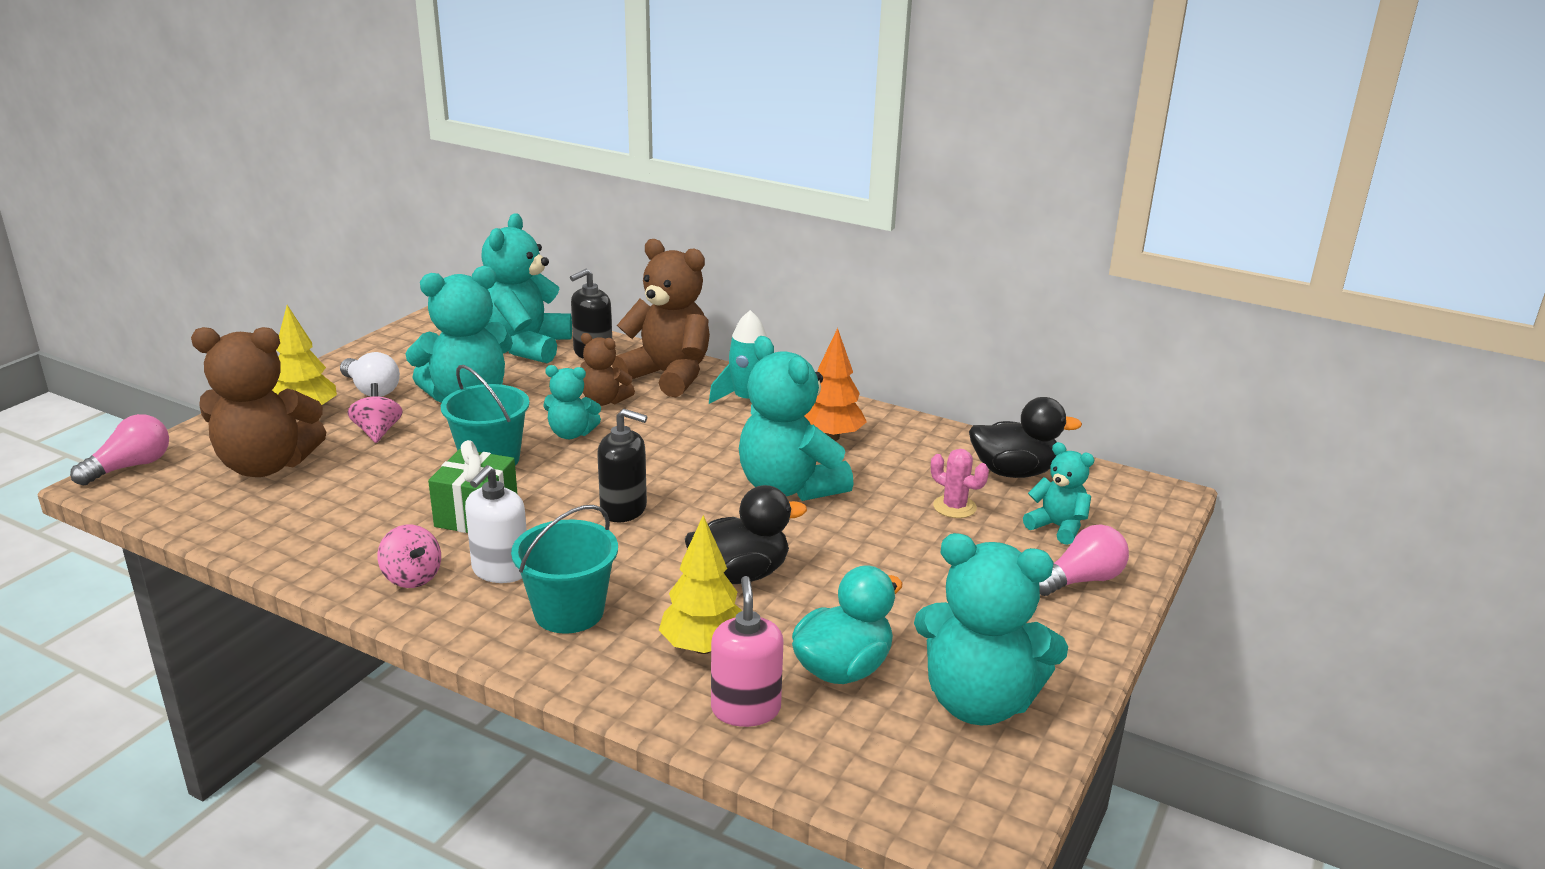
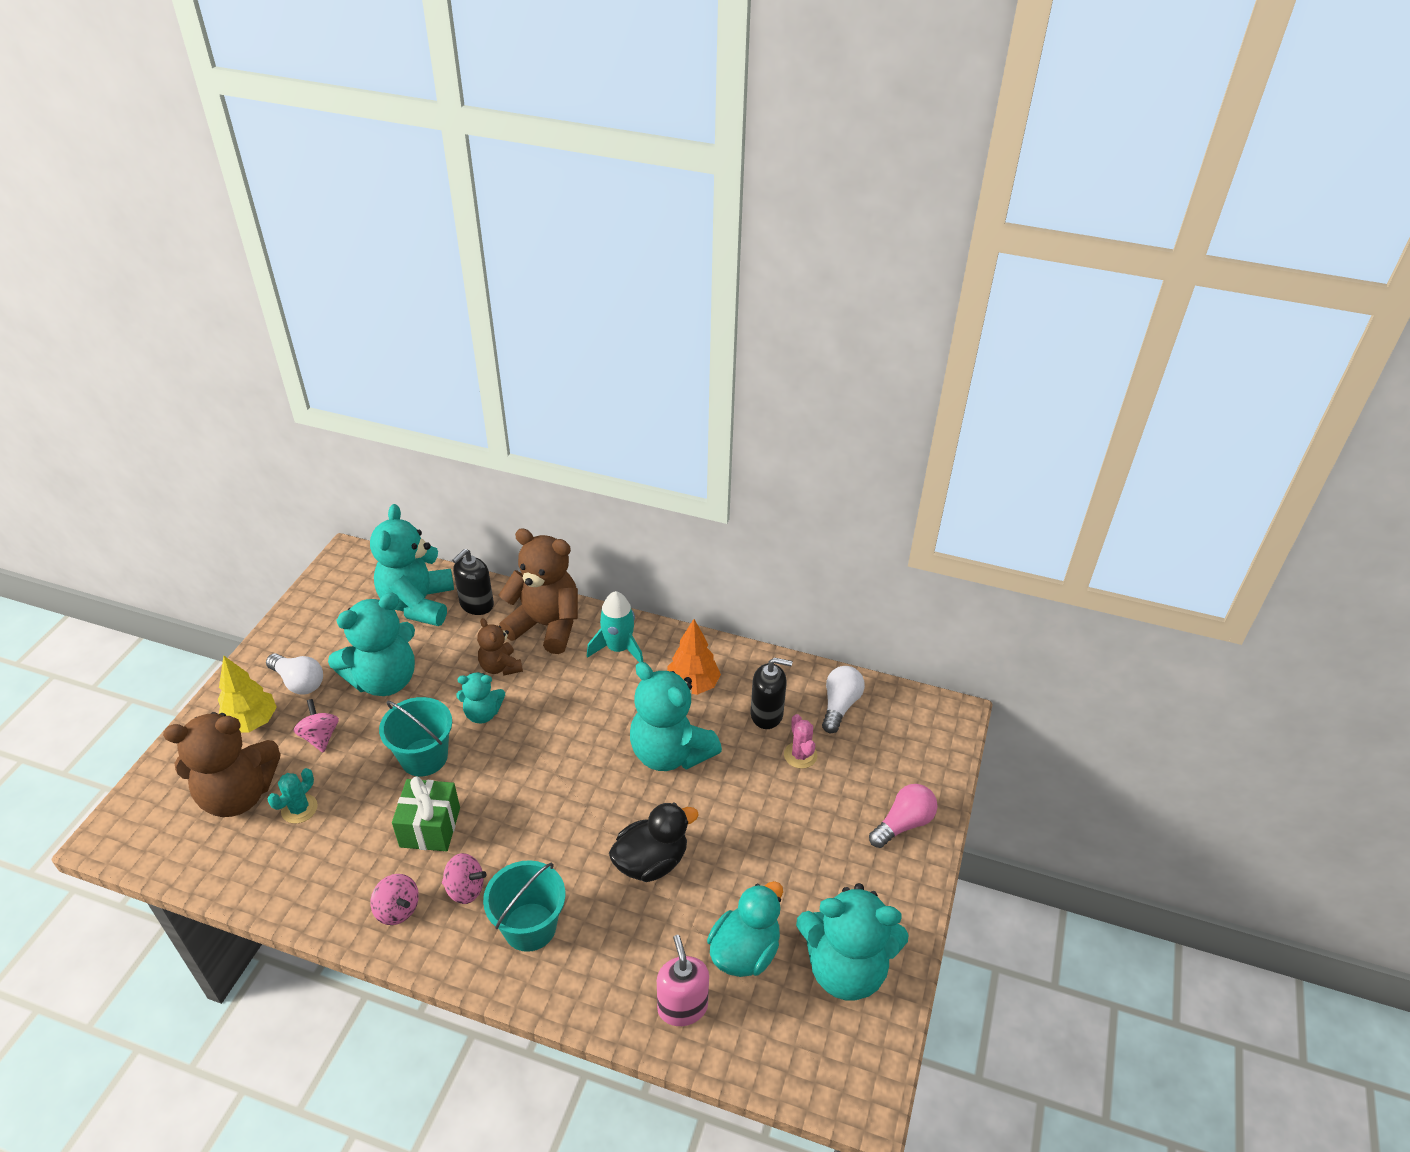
camera: 10 degrees left, 15 degrees up
pink light bulb [70,414,169,486] -> none
white soap dispenser [465,465,527,583] -> pink spinning top [442,853,487,904]
brown teddy bear [580,333,635,406] -> brown teddy bear turned 45 degrees clockwise [477,618,523,676]
black soap dispenser [597,409,647,523] -> black soap dispenser moved to [751,657,792,729]
yellow tree [659,515,742,654] -> none
pink cactus [931,449,989,518] -> pink cactus turned 45 degrees clockwise [784,714,817,769]
black duck [969,397,1082,478] -> white light bulb [822,666,865,733]
turquoise teddy bear [1023,442,1095,545] -> none
none -> turquoise cactus [267,768,318,824]

